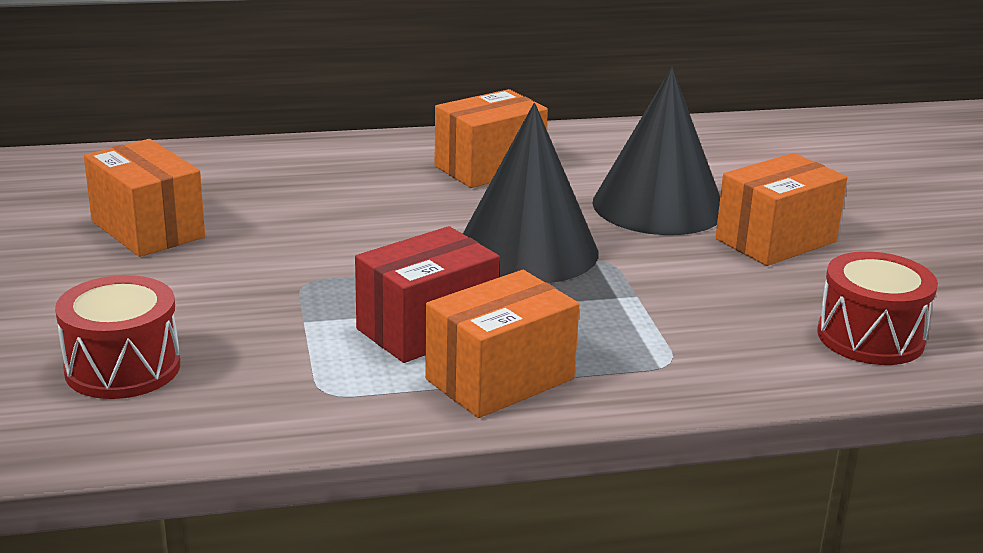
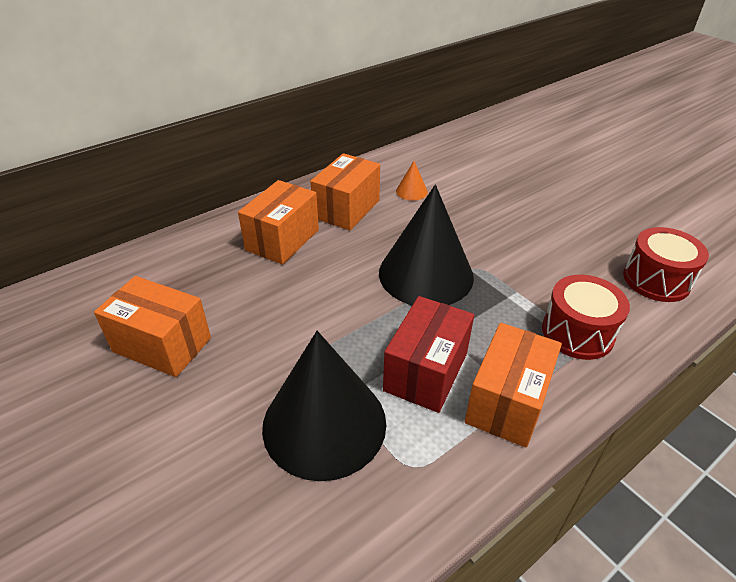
camera: 25 degrees left, 15 degrees up
red drum [55,275,180,399] -> red drum moved to [542,275,630,360]
black cone [592,68,720,235] -> black cone moved to [262,331,386,481]
orange box [715,153,847,266] -> orange box moved to [238,180,319,264]
none -> orange cone [396,161,428,201]

